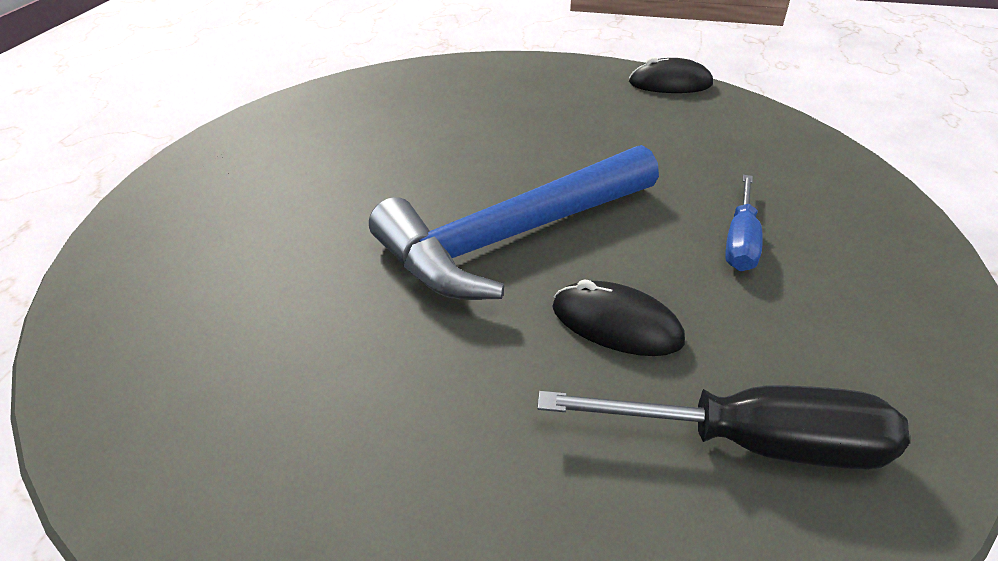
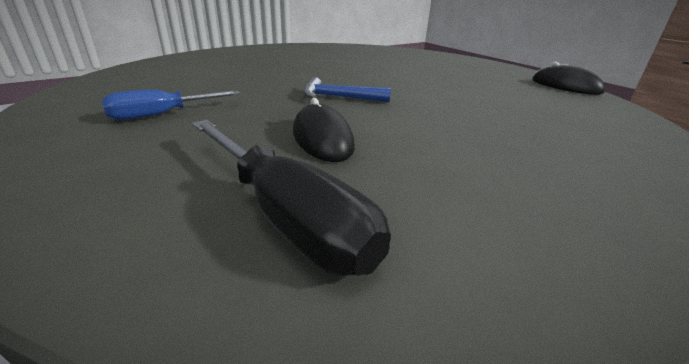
camera: 40 degrees right, 10 degrees down
blue hammer [369,145,659,300] -> blue hammer [304,77,391,103], size x0.43
blue screwdriver [725,175,763,271] -> blue screwdriver moved to [102,89,240,120]

